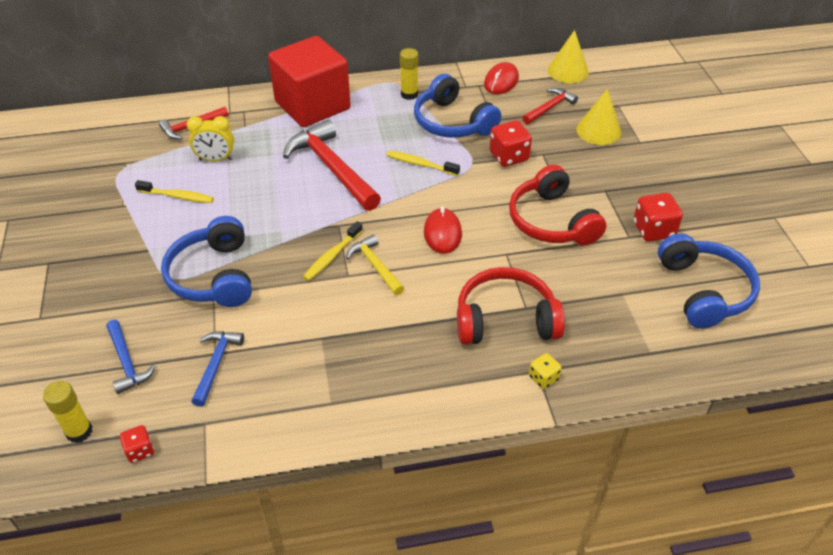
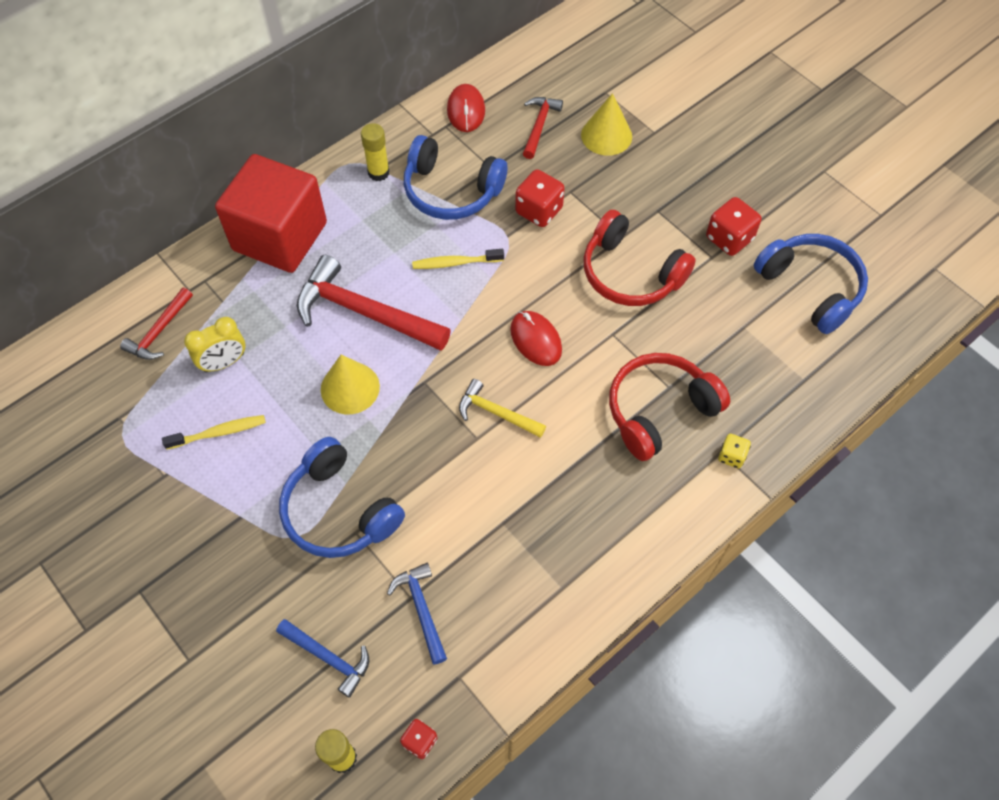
camera: 30 degrees left, 15 degrees up
yellow toothbrush [303,221,363,281] -> none
yellow cone [548,30,589,83] -> yellow cone moved to [321,355,380,414]

